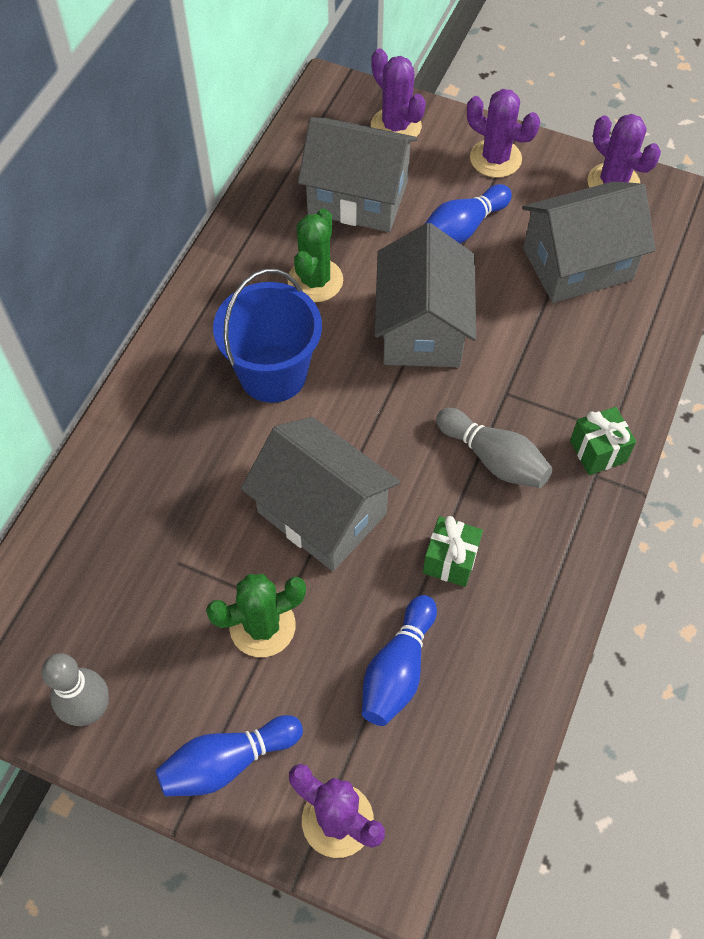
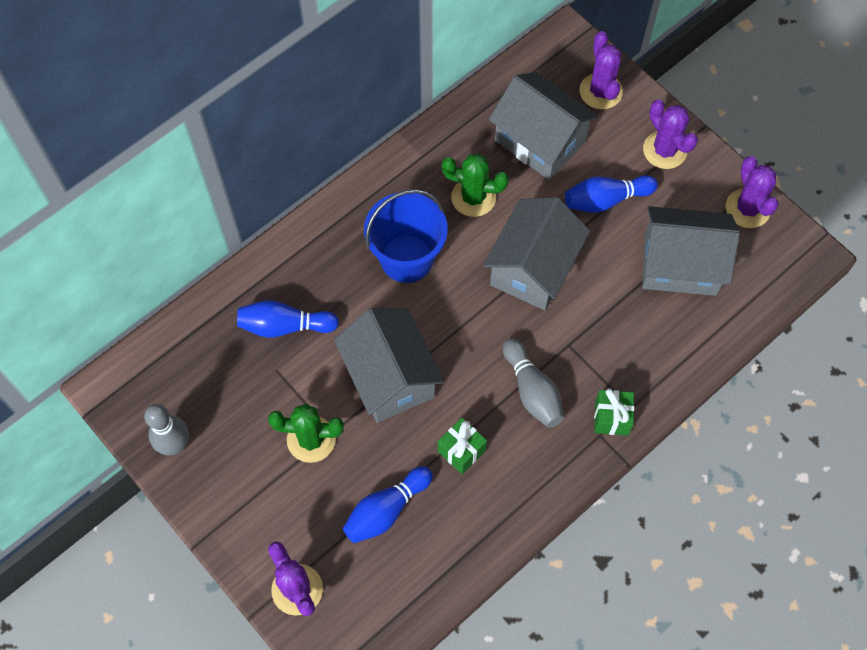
camera: 25 degrees right, 5 degrees up
blue bowling pin [155,715,303,797] -> blue bowling pin moved to [237,300,339,338]
green cactus [288,208,343,302] -> green cactus turned 60 degrees clockwise [442,153,509,217]

